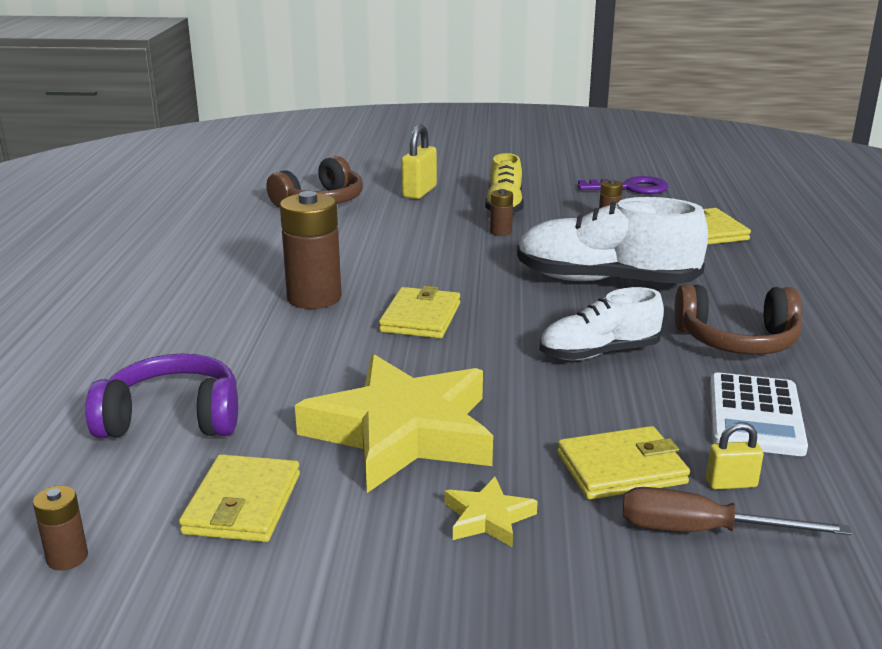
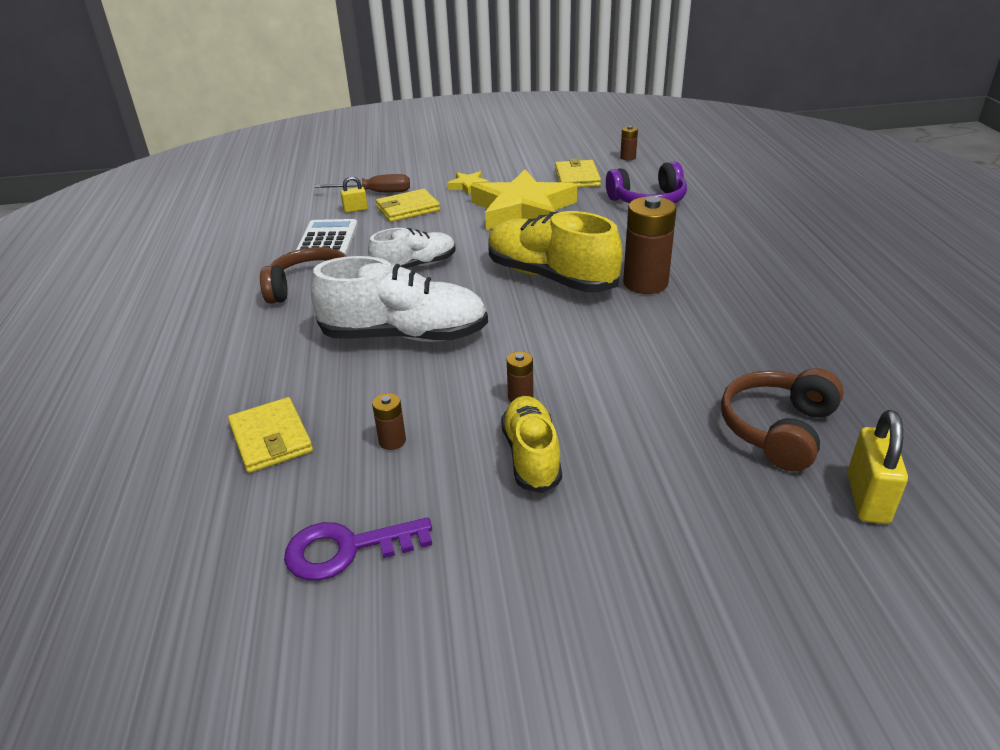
camera: 170 degrees right, 10 degrees up
yellow wallet [379,286,460,338] -> yellow shoe [488,211,623,292]
yellow padlock [401,124,437,199] -> yellow padlock moved to [847,410,908,524]

